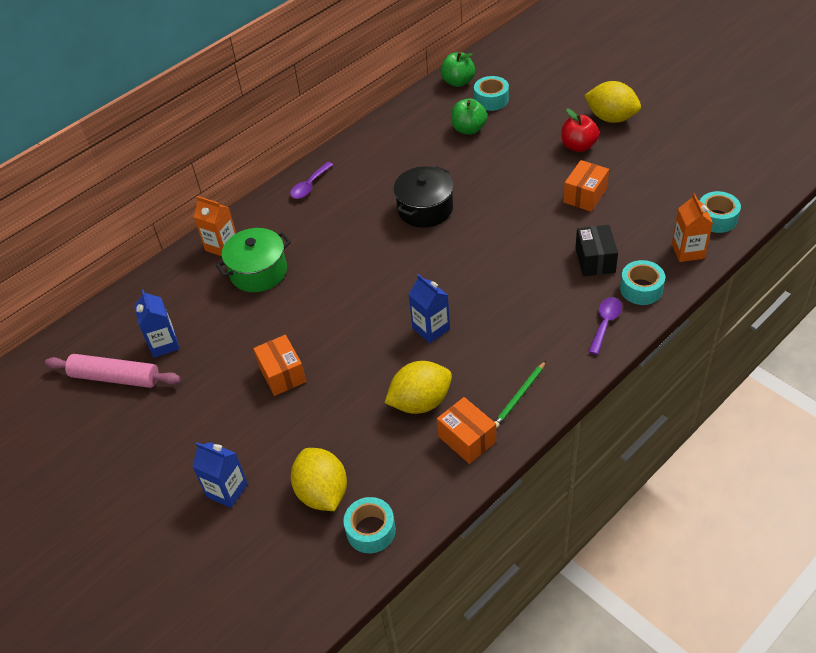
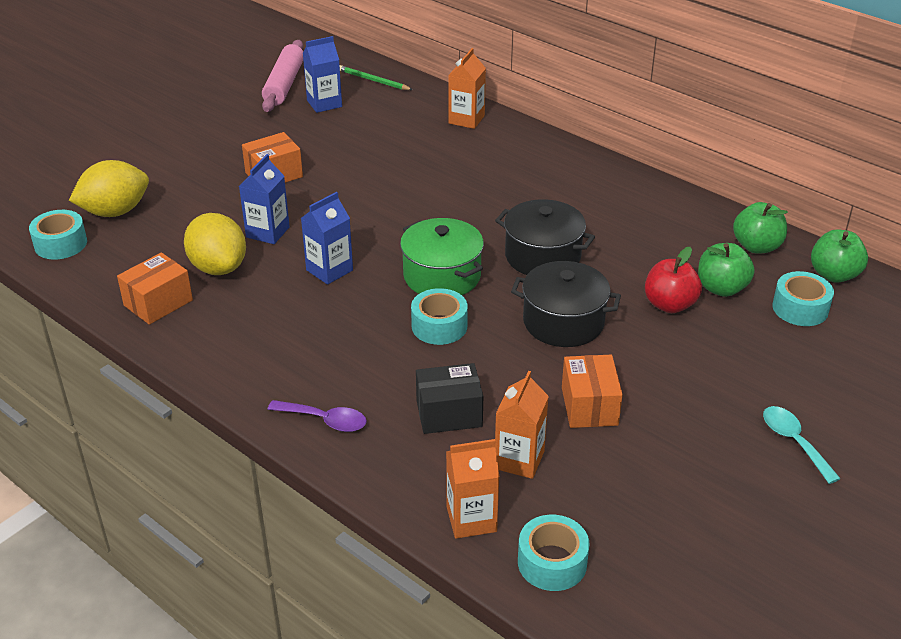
camera: 80 degrees right, 10 degrees down
blue carton [192,442,248,508] -> blue carton moved to [239,154,290,244]
green pot [216,228,291,292] -> green pot moved to [400,218,484,295]
purple spoon [290,162,333,199] -> none
green pencil [494,361,546,428] -> green pencil moved to [340,65,413,90]
red apple [561,109,599,152] -> red apple moved to [645,247,702,313]
orange box [563,160,609,212] -> orange box turned 60 degrees clockwise [562,355,623,428]
yellow lemon [584,81,641,123] -> turquoise spoon [763,406,841,484]
turquoise tape [620,260,665,305] -> turquoise tape moved to [411,288,468,345]
none -> orange carton [495,371,549,479]
none -> black pot [511,261,621,347]
none -> green apple [733,202,788,254]

